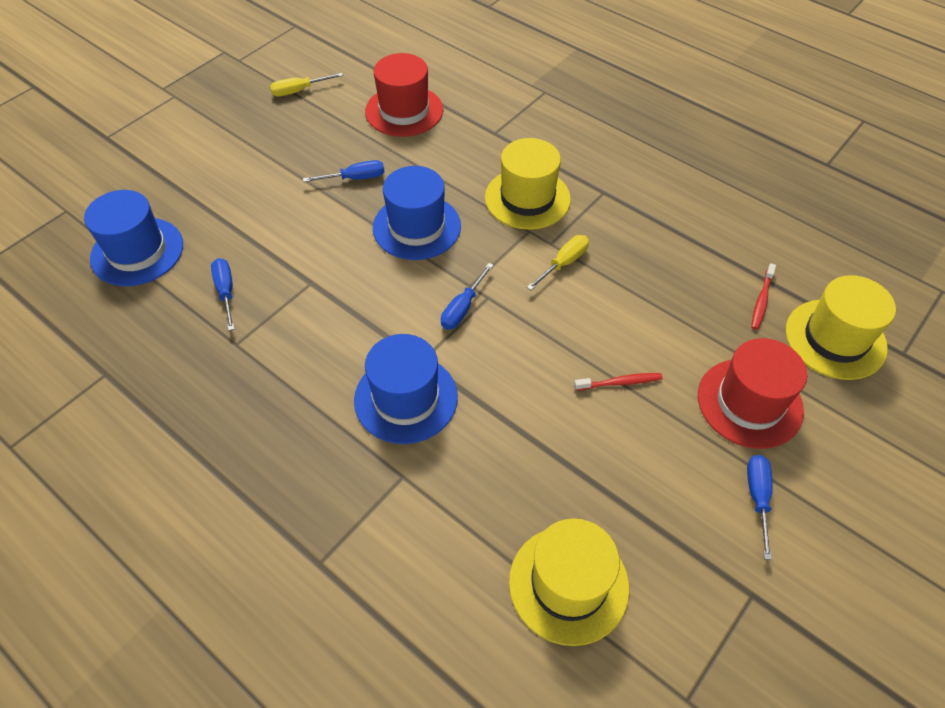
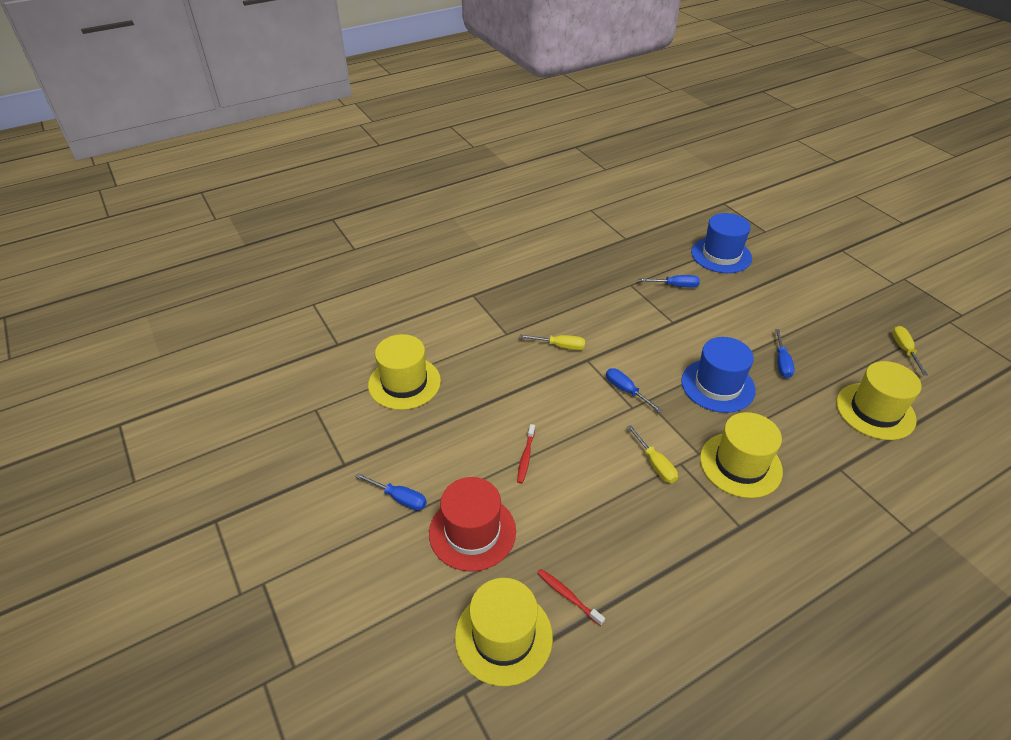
camera: 110 degrees right, 10 degrees down
blue hat [354,334,458,444] -> yellow screwdriver [519,335,585,350]
red hat [365,53,443,137] -> yellow hat [836,361,921,440]

